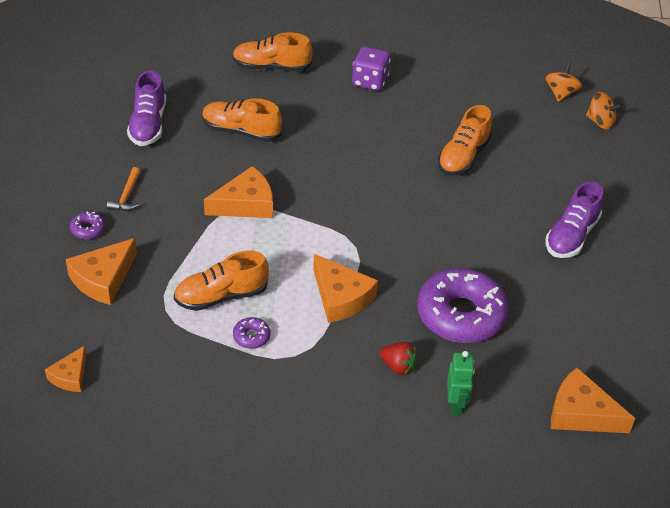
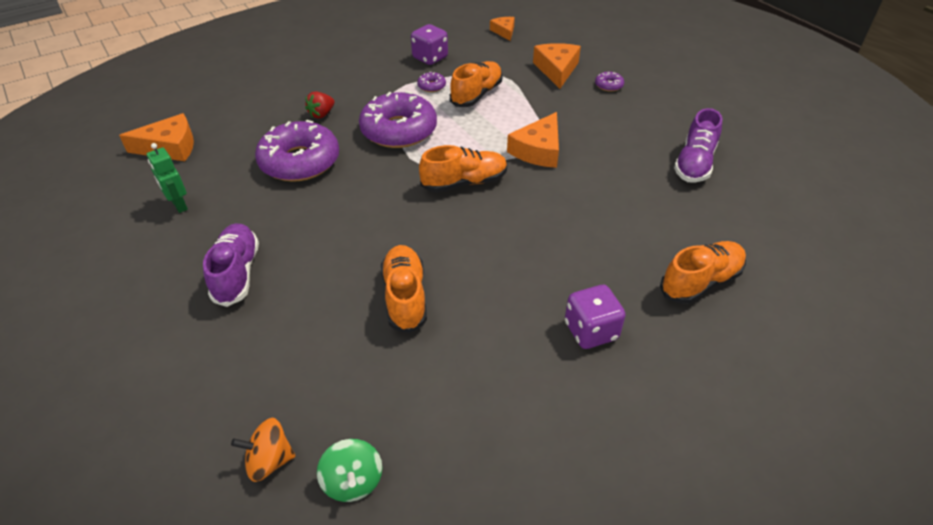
camera: 145 degrees right, 0 degrees up
orange hammer [107,167,141,211] -> none
purple shoe [127,70,166,146] -> purple shoe turned 120 degrees counterclockwise [674,108,722,183]
orange shoe [202,98,282,142] -> orange shoe moved to [419,145,507,193]
orange cheese [313,254,378,323] -> purple donut [359,91,437,148]
red strawberry [380,342,418,375] -> red strawberry turned 45 degrees counterclockwise [305,91,334,119]
green robot [447,351,475,415] -> green robot moved to [147,143,188,213]
orange spinning top [545,63,582,102] -> green spinning top [317,439,382,502]
none -> purple dice [411,24,448,65]

